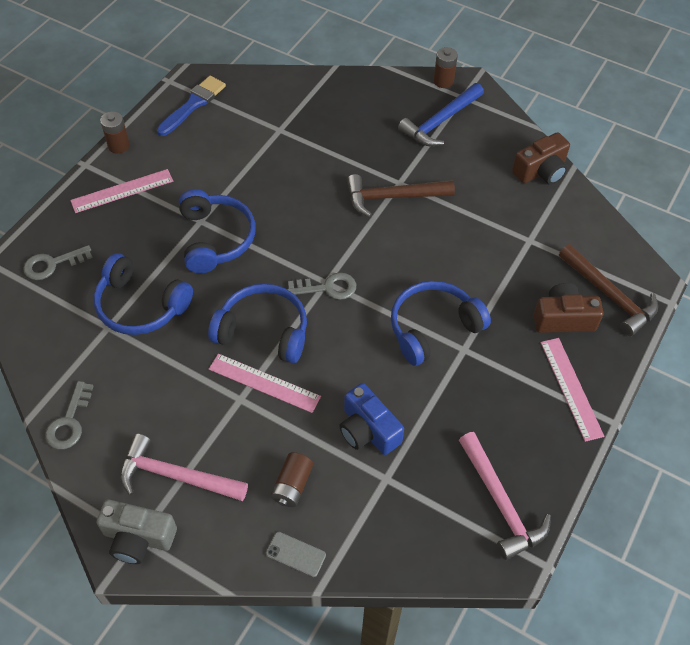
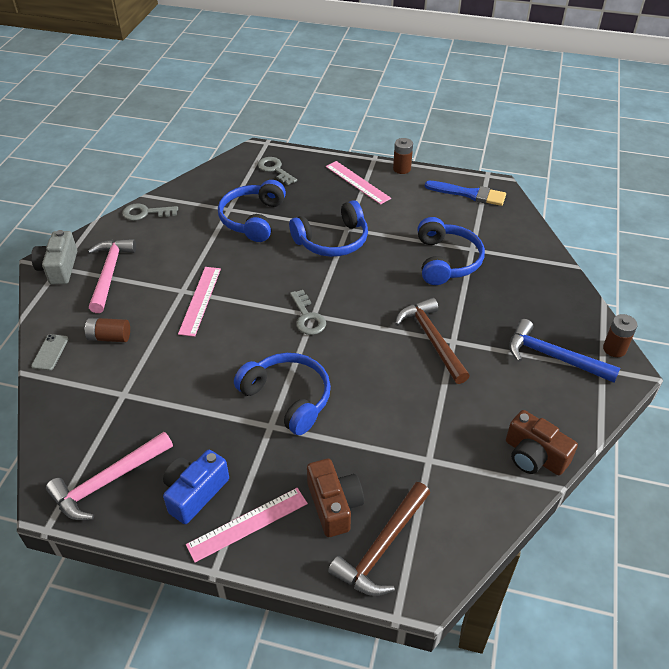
camera: 75 degrees right, 10 degrees down
blue headphones [208,284,307,363] -> blue headphones moved to [417,217,485,285]
blue camera [339,383,404,455] -> blue camera moved to [163,450,229,524]

